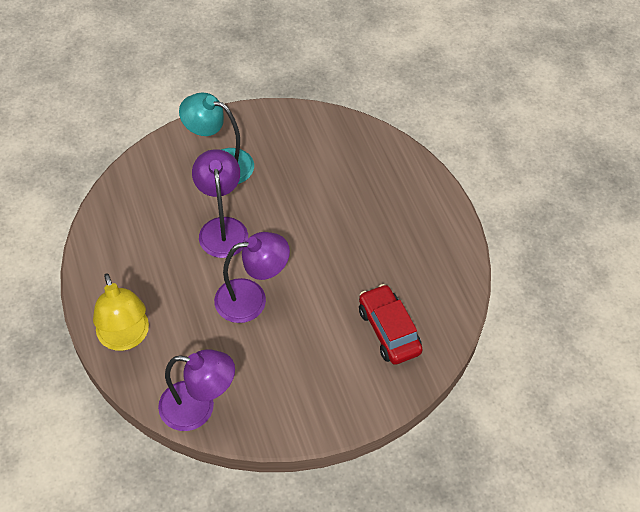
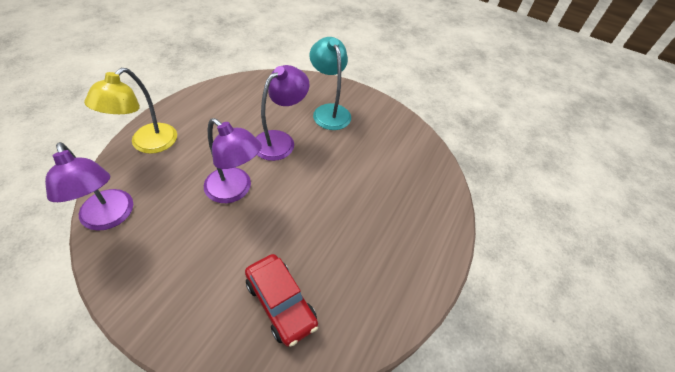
camera: 45 degrees right, 5 degrees down
red car [359,284,423,365] -> red car turned 120 degrees clockwise [245,254,318,347]

